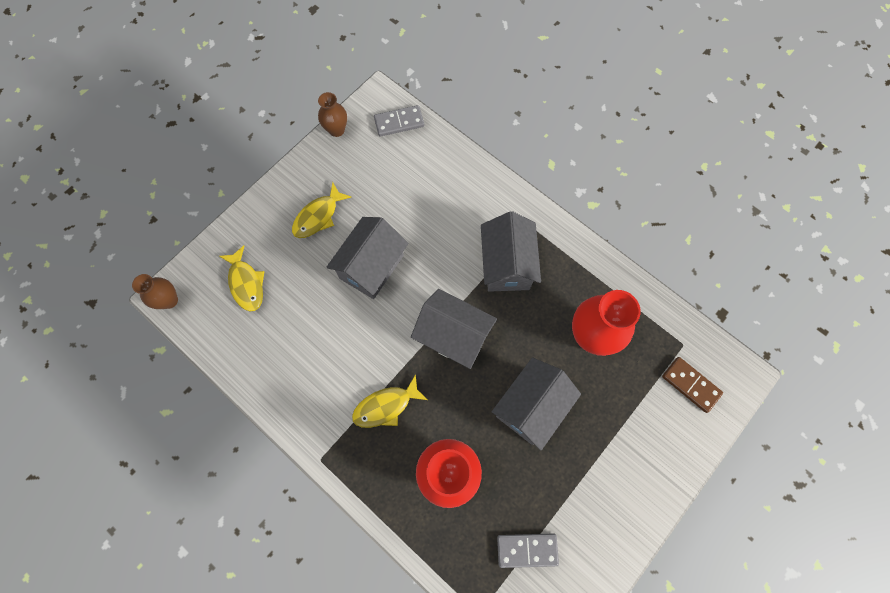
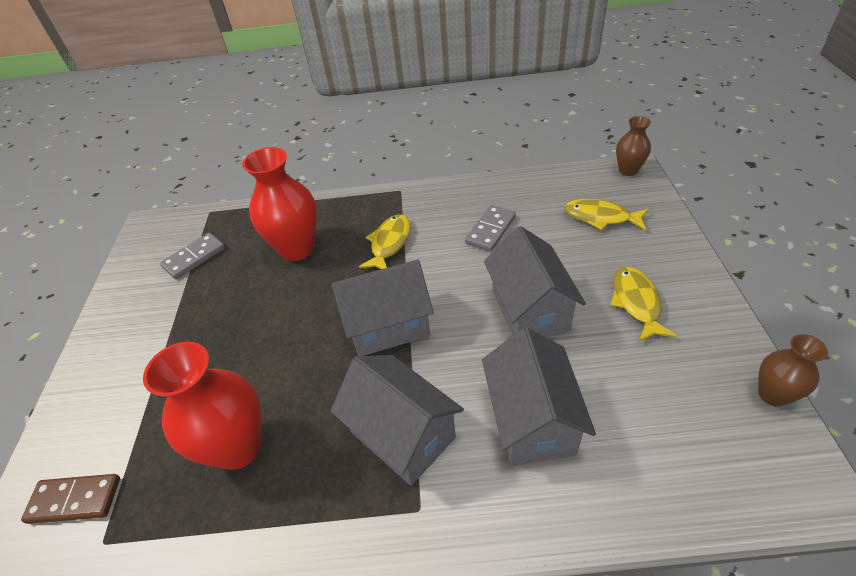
camera: 140 degrees right, 25 degrees down
grey domino [374,105,424,137] -> grey domino moved to [465,205,516,252]
grey house [492,357,581,450] -> grey house moved to [482,327,596,466]

